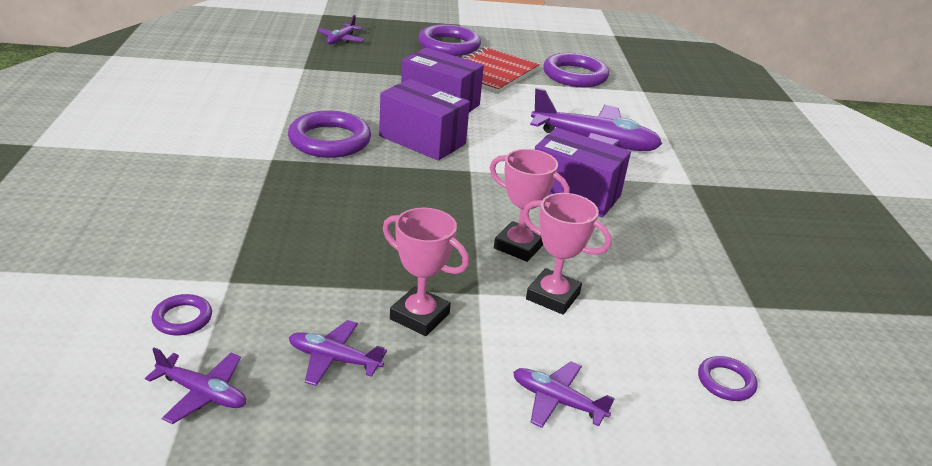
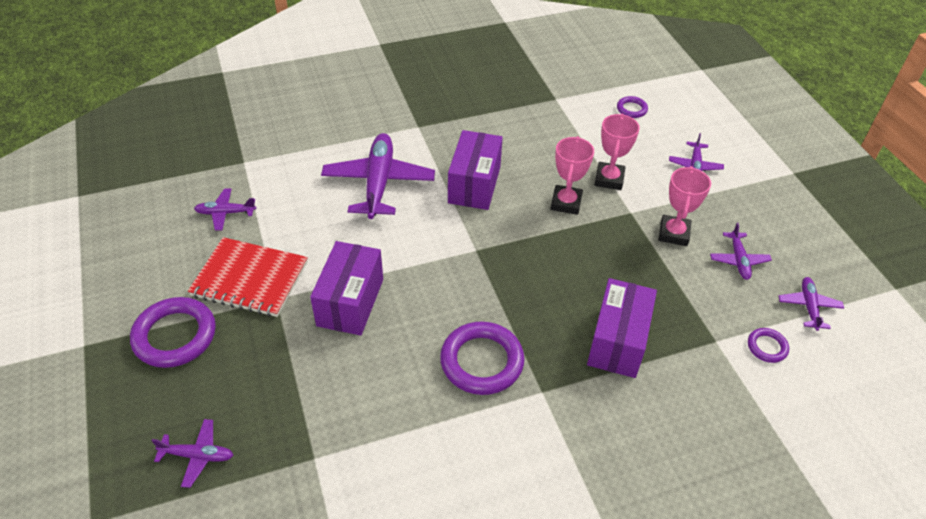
camera: 105 degrees left, 15 degrees up
purple box [379,79,470,161] -> purple box moved to [587,278,657,378]
purple ring [543,53,609,87] -> purple plane [194,188,256,231]

